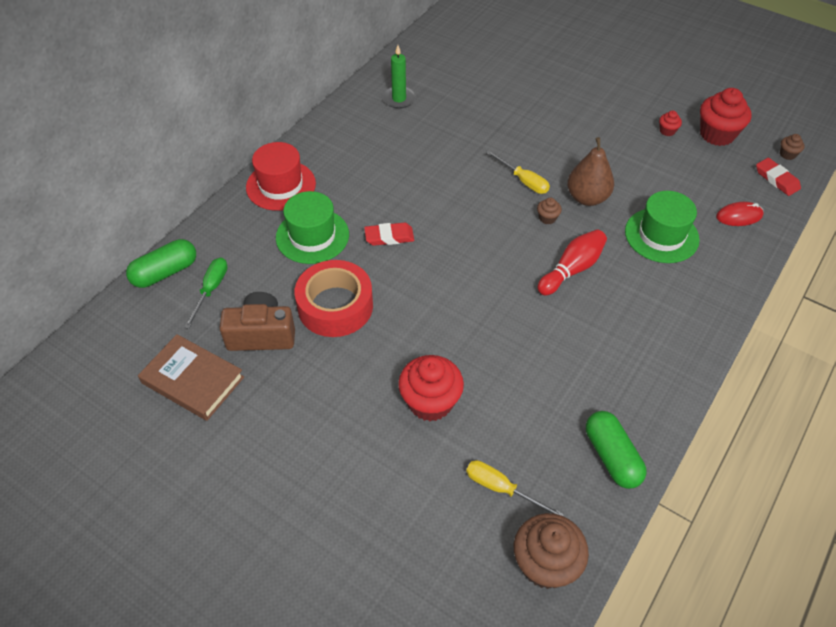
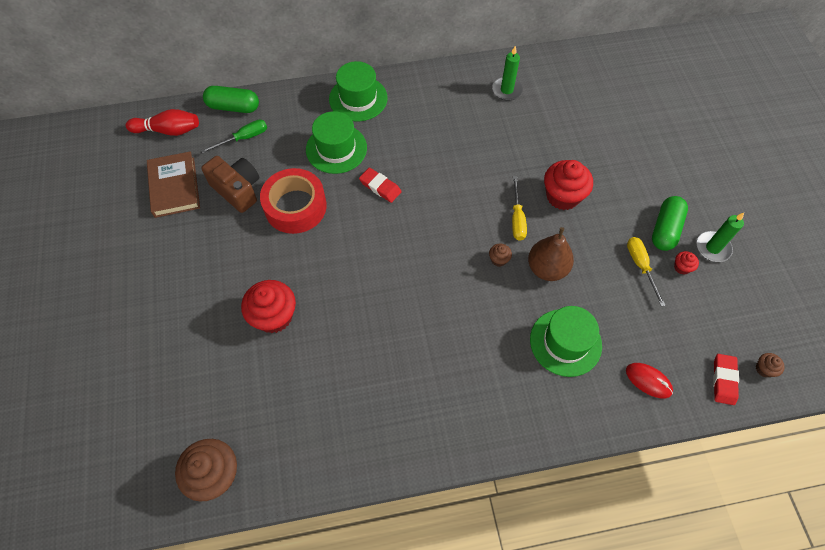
camera: 45 degrees right, 10 degrees up
red hat [246,142,316,211] -> green hat [329,61,388,122]
yellow screwdriver [466,460,564,516] -> yellow screwdriver moved to [627,237,666,307]
red bowling pin [537,229,607,296] -> red bowling pin moved to [126,109,199,136]
green capsule [586,411,647,489] -> green capsule moved to [652,196,688,251]
red cupcake [700,88,752,146] -> red cupcake moved to [544,160,593,210]
none -> green candle [697,213,744,262]

